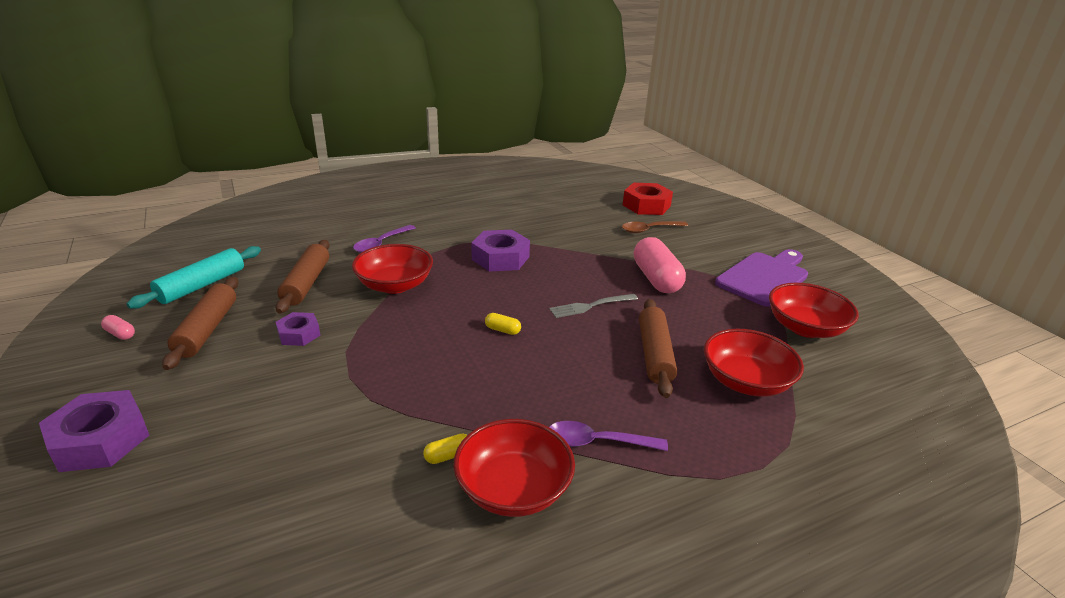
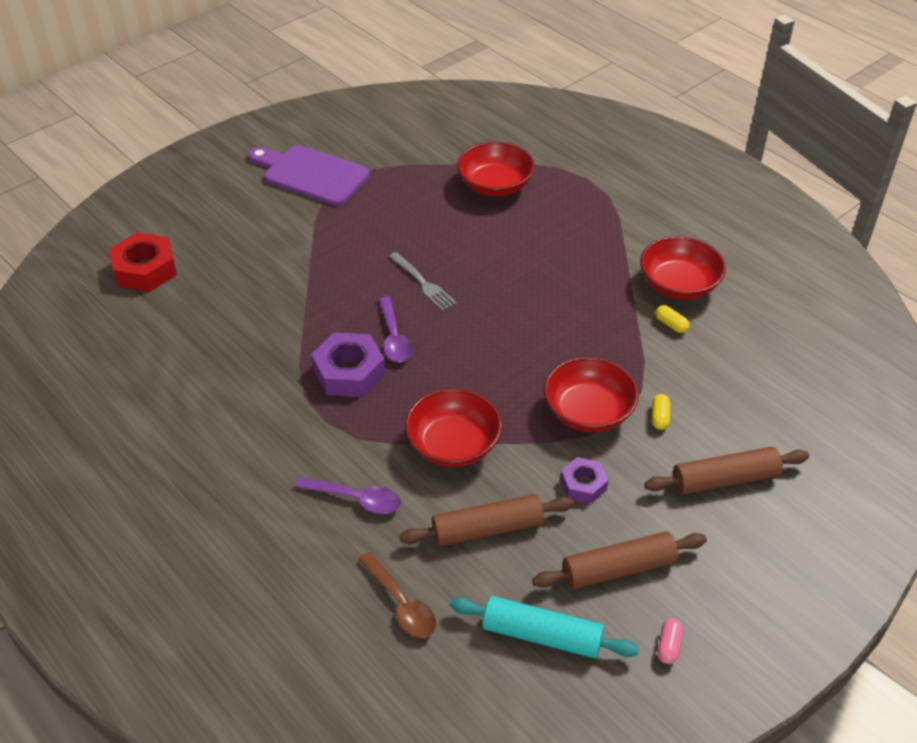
camera: 105 degrees left, 15 degrees up
purple nut [39,390,149,472] -> none
yellow capsule [485,313,521,335] -> yellow capsule moved to [652,394,670,430]
purple spoon [550,421,668,451] -> purple spoon moved to [378,296,412,362]
brown spoon [622,221,688,233] -> brown spoon moved to [358,551,436,638]
pink capsule [634,237,686,293] -> none
brown rolling pin [639,299,677,398] -> brown rolling pin moved to [644,446,809,495]
red bowl [769,283,859,338] -> red bowl moved to [544,357,639,432]

